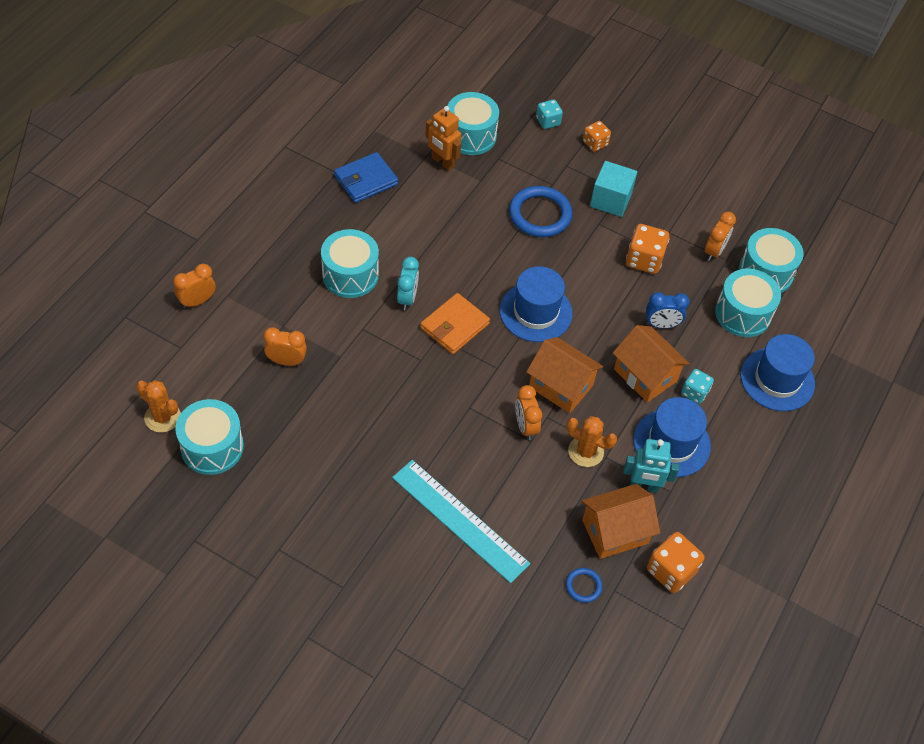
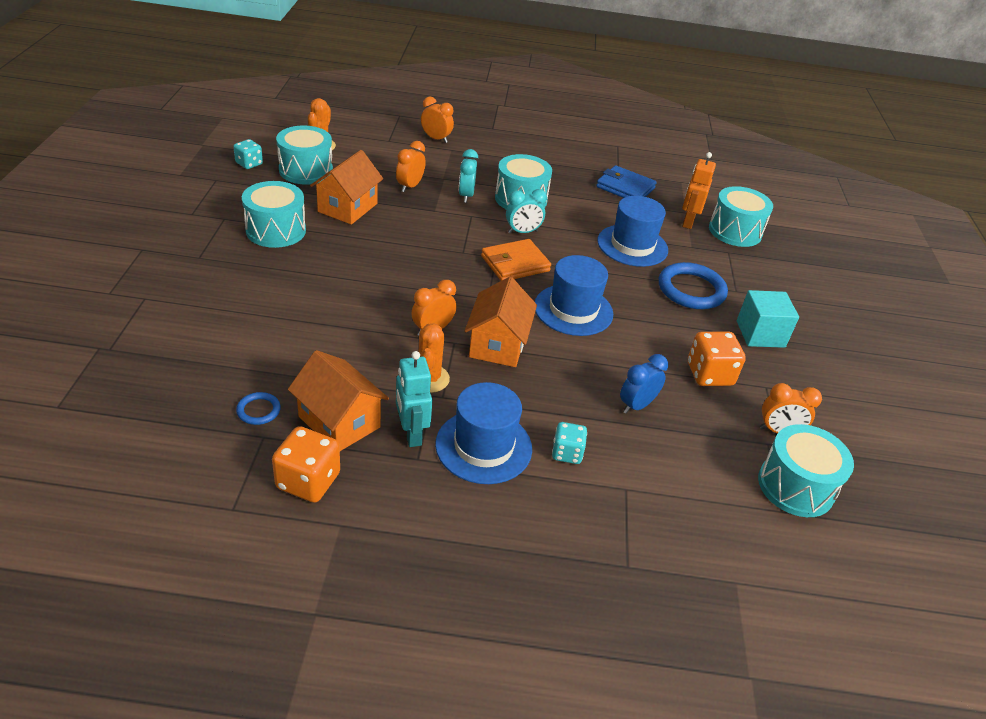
camera: 65 degrees right, 15 degrees down
orange clock [263,327,307,366] -> orange clock turned 135 degrees counterclockwise [396,141,426,192]
turquoise ruler [392,460,530,583] -> none
orange wallet [420,293,490,354] -> orange wallet turned 45 degrees counterclockwise [481,239,551,281]
turquoise dice [536,99,563,129] -> turquoise dice moved to [233,139,263,169]
orange dice [583,121,611,152] -> none
orange house [613,325,690,402] -> orange house moved to [310,150,383,225]
blue clock [646,292,690,328] -> blue clock turned 75 degrees clockwise [620,354,668,414]
turquoise drum [715,269,781,337] -> turquoise drum moved to [242,181,306,248]
blue hat [741,334,815,411] -> blue hat moved to [597,196,668,267]
none -> turquoise clock [459,149,478,203]

